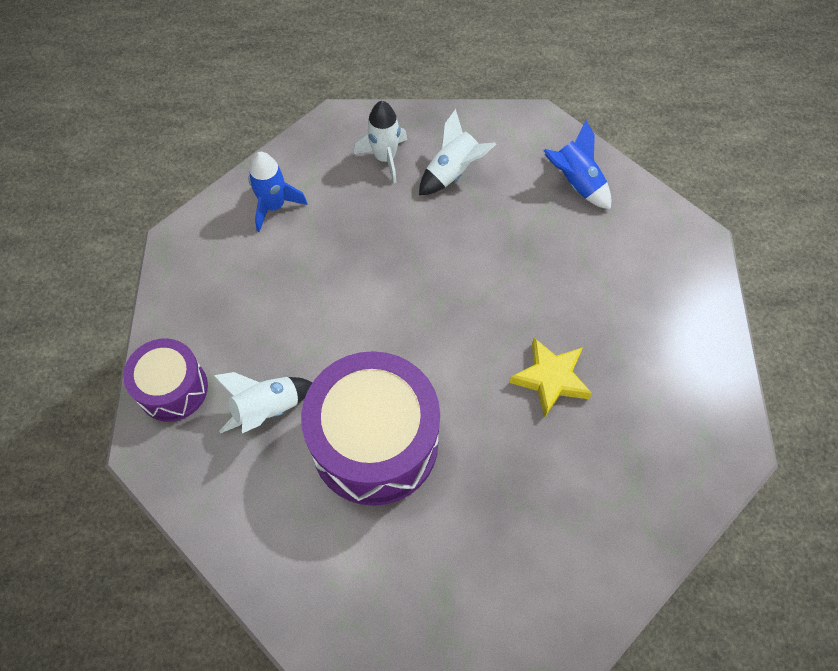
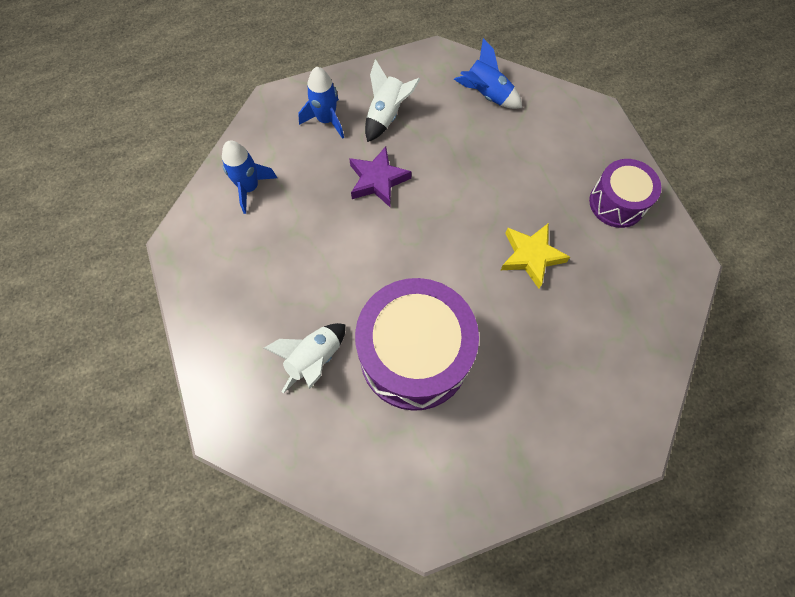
camera: 20 degrees left, 5 degrees up
purple drum [123,339,208,422] -> purple drum moved to [589,159,661,228]
white rocket [354,101,407,183] -> blue rocket [298,67,344,139]
none -> purple star [349,147,412,207]

